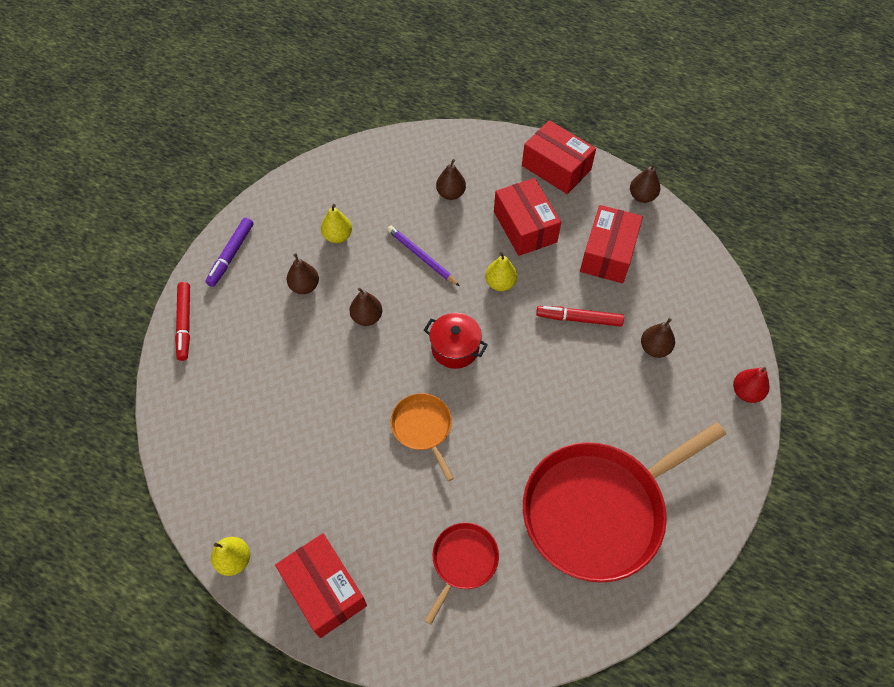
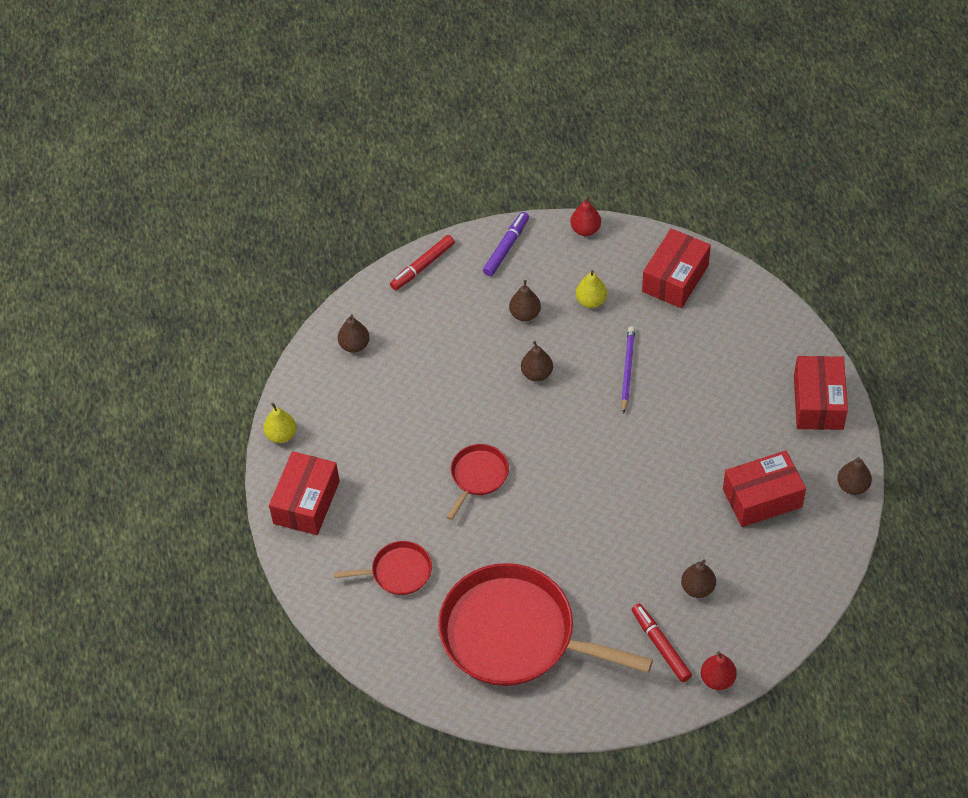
camera: 55 degrees right, 5 degrees down
purple marker [205,217,253,287] -> purple marker turned 135 degrees clockwise [483,212,529,276]
orange pan [390,393,454,481] -> red pan [447,444,509,520]
red pot [424,313,488,369] -> none
brown pear [436,159,466,200] -> brown pear moved to [338,314,370,353]
yellow pear [485,252,517,291] -> none
red box [494,178,561,256] -> red box moved to [642,228,711,308]
red marker [536,306,624,327] -> red marker moved to [632,604,692,682]
none -> red pear [570,196,601,236]

